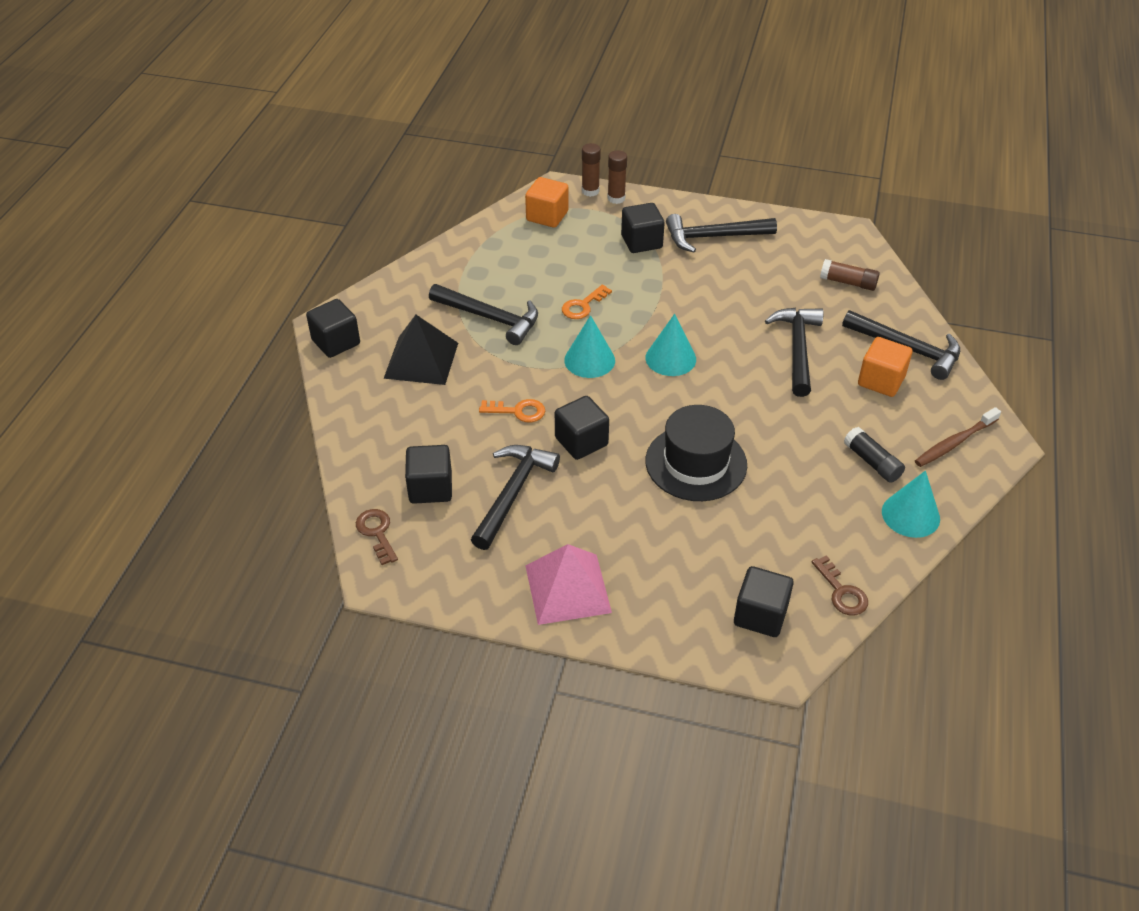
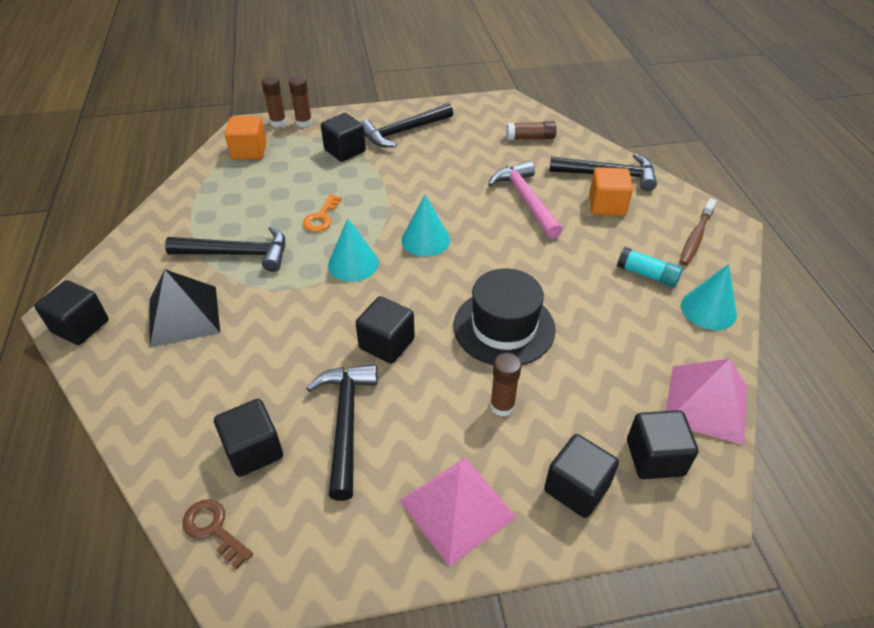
camera: 25 degrees left, 0 degrees up
orange key [479,399,545,422] -> none
black hammer [765,308,824,397] -> pink hammer [488,161,563,239]
brown key [812,556,868,615] -> pink pyramid [666,359,747,445]
black glue stick [844,427,905,483] -> turquoise glue stick [617,247,683,287]
none -> brown glue stick [490,353,521,417]
none -> black cube [544,434,619,518]

